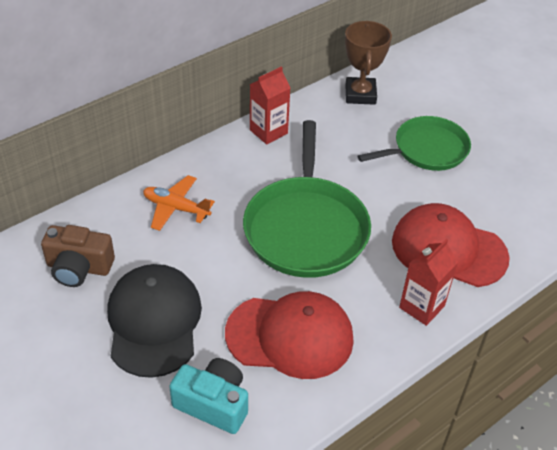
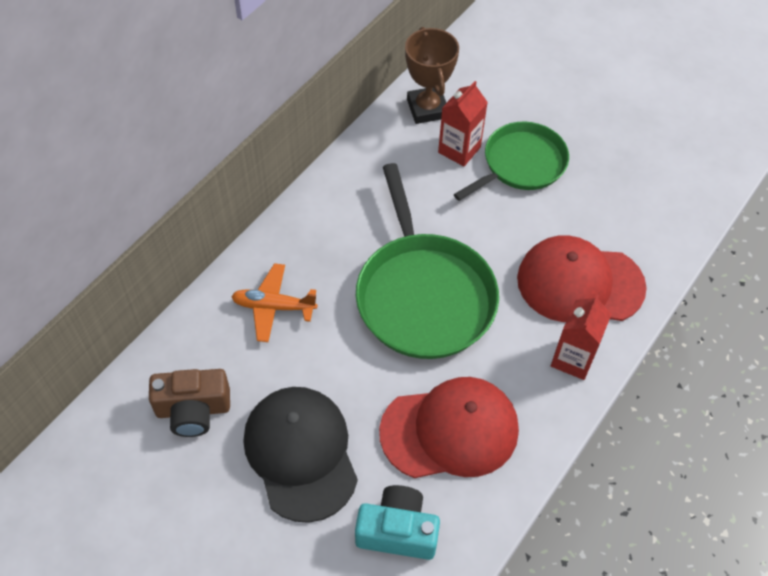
camera: 15 degrees left, 10 degrees up
red carton [250,66,290,145] -> red carton moved to [438,81,488,166]

